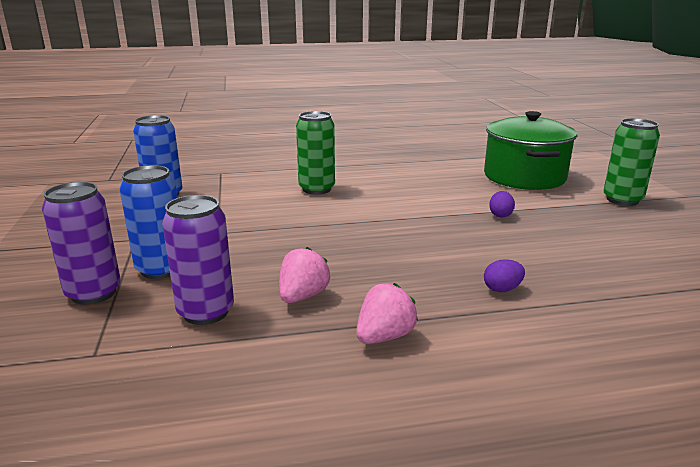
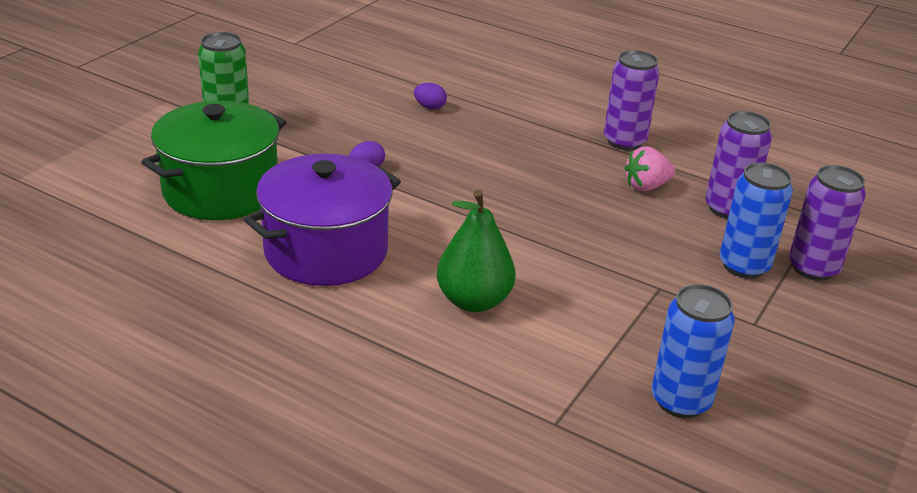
camera: 140 degrees left, 10 degrees up
green can [296,111,335,195] -> green pear [437,189,516,312]
pink strawberry [356,283,418,344] -> purple can [604,50,660,150]
purple egg [484,259,525,292] -> purple egg moved to [414,83,447,110]
none -> purple pot [244,154,401,286]

